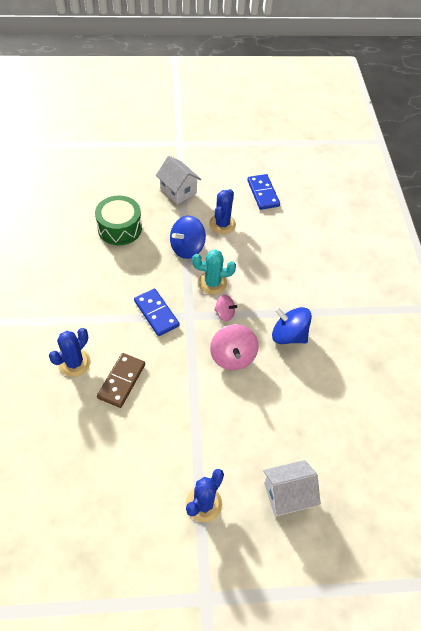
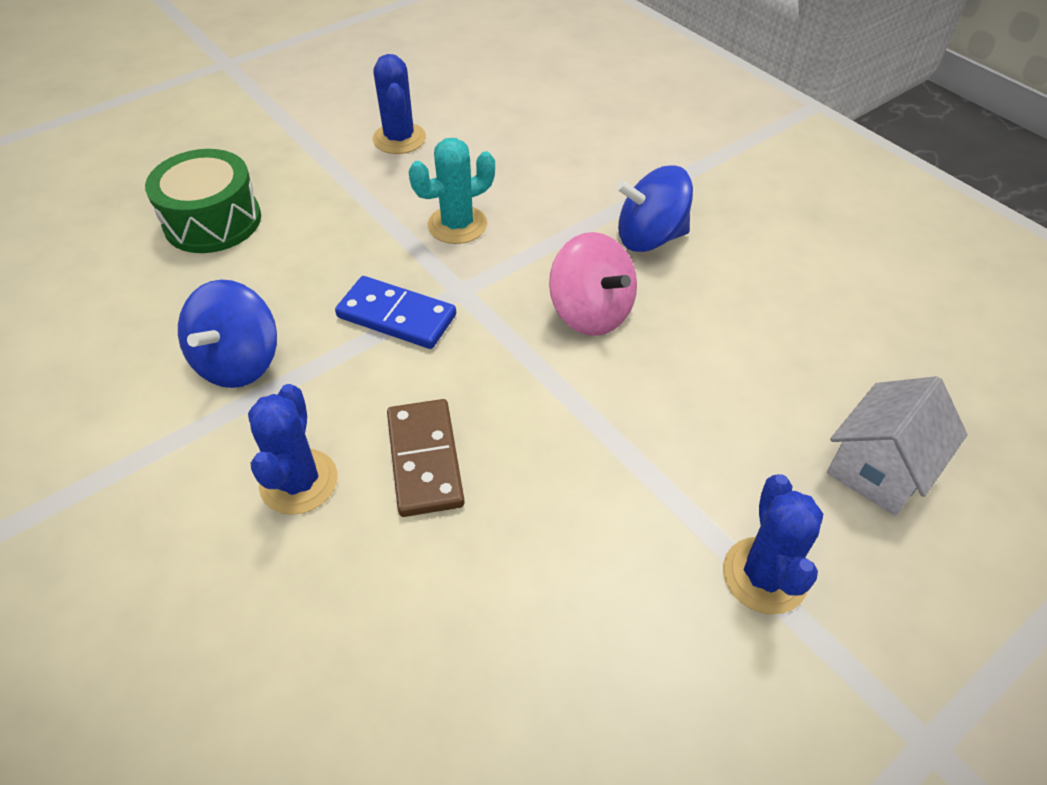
camera: 30 degrees left, 5 degrees down
white house [156,156,201,204] -> none
blue spinning top [170,216,206,259] -> blue spinning top moved to [178,279,277,388]
pink spinning top [214,295,237,321] -> none
blue domino [247,174,280,210] -> none

